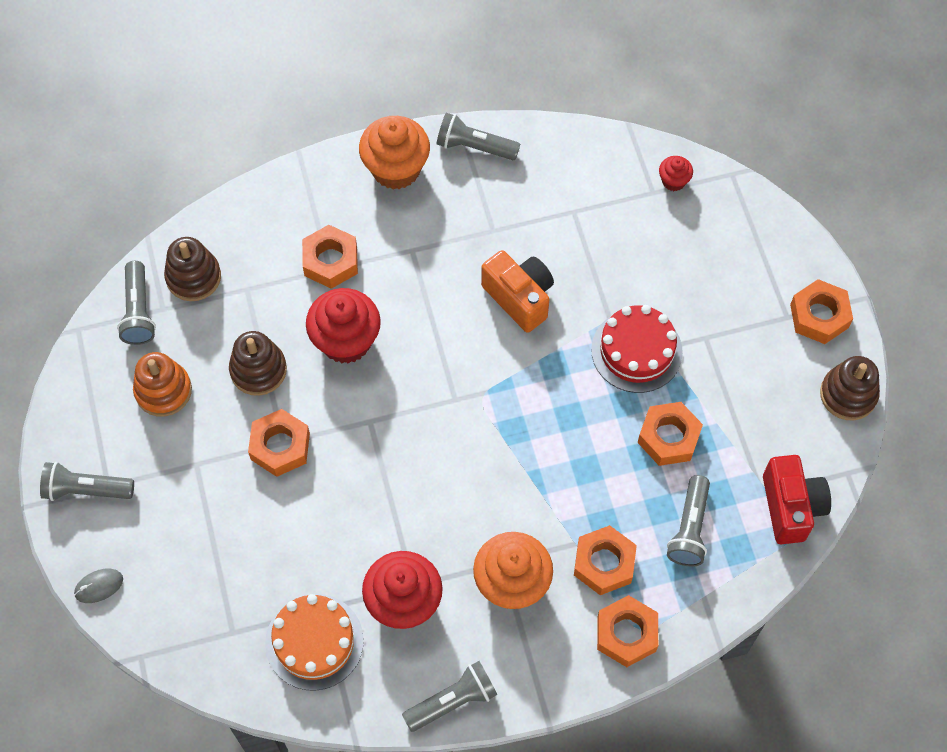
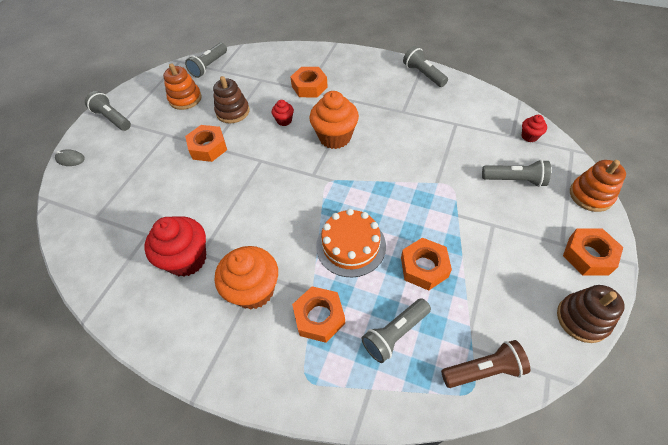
camera: 40 degrees right, 10 degrees down
brown stacking toy [164,237,221,301] -> none
orange cake [265,594,364,691] -> orange cake moved to [316,209,386,277]
red cupcake [306,288,381,364] -> red cupcake [271,100,294,126], size x0.48
orange cupcake [359,116,430,190] -> orange cupcake moved to [310,91,359,149]
grey flashlight [402,661,498,732] -> grey flashlight moved to [482,159,551,187]
orange camera [481,250,554,333] -> none
red cake [591,305,683,393] -> none
orange nut [597,595,658,667] -> none
red camera [763,455,831,544] -> brown flashlight [441,340,530,388]
none -> orange stacking toy [570,160,626,212]

